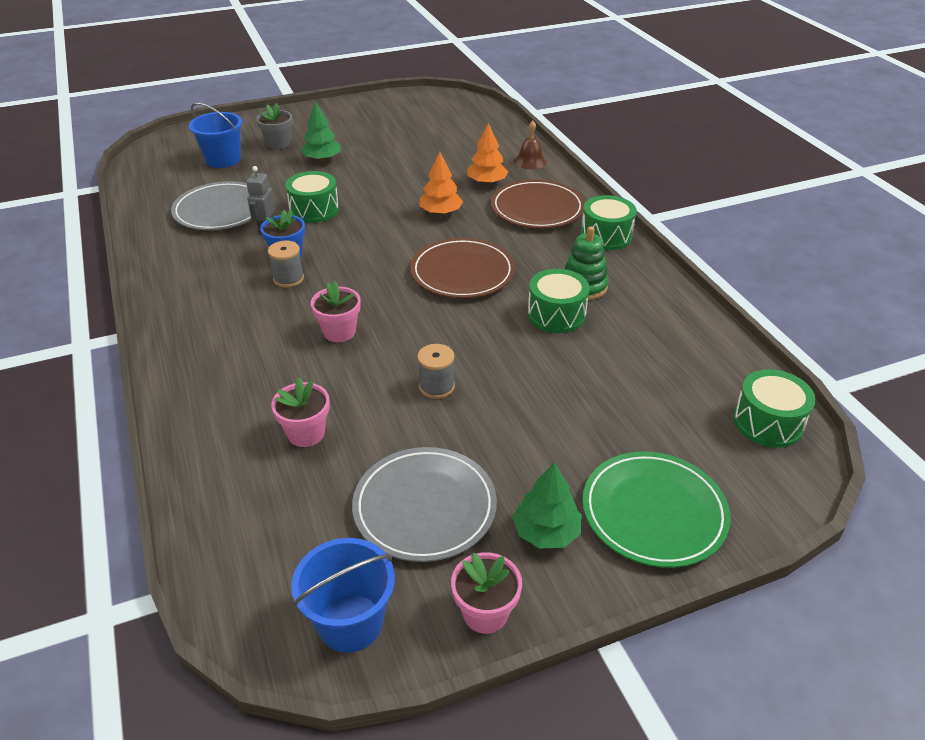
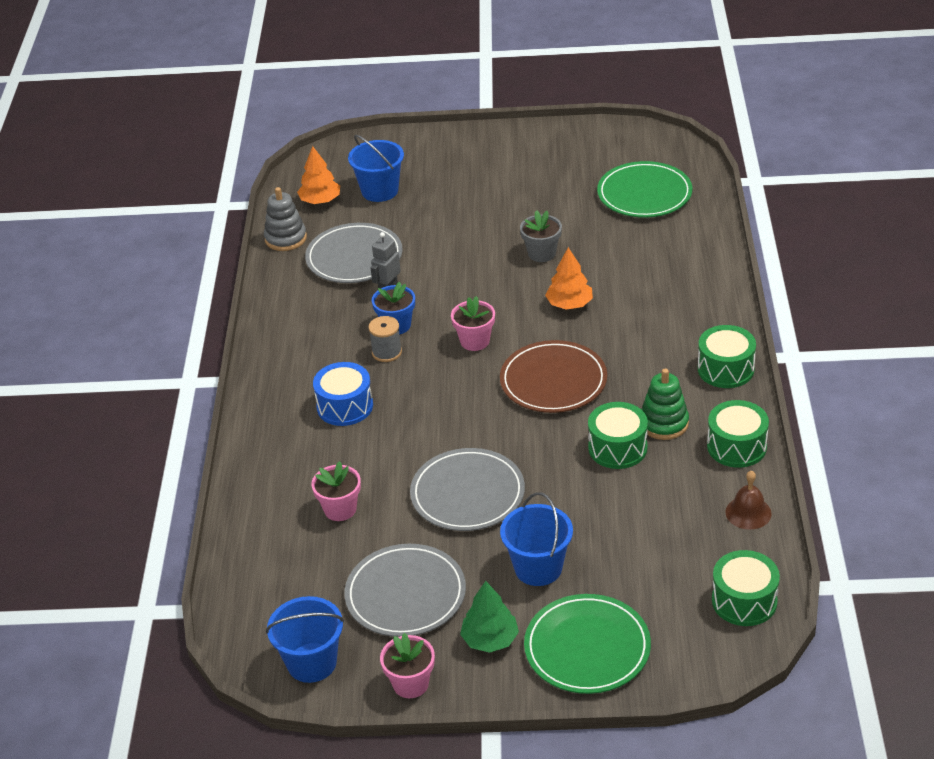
camera: 25 degrees right, 0 degrees up
grey flower pot [256,103,293,149] -> grey flower pot moved to [520,210,562,262]
green drum [285,171,339,223] -> green drum moved to [707,400,769,468]
green tree [301,102,341,161] -> none
pink flower pot [311,281,361,342] -> pink flower pot moved to [451,296,495,351]
grey spool [417,344,455,399] -> grey plate [410,448,525,531]
orange tree [467,123,508,185] -> orange tree moved to [297,146,340,204]
brown plate [491,180,585,228] -> none
brown bell [514,121,547,169] -> brown bell moved to [725,471,772,530]
none -> grey stacking toy [264,187,307,251]
none -> blue drum [313,362,373,426]
none -> blue bucket [500,492,573,586]
none -> green plate [597,161,692,218]

